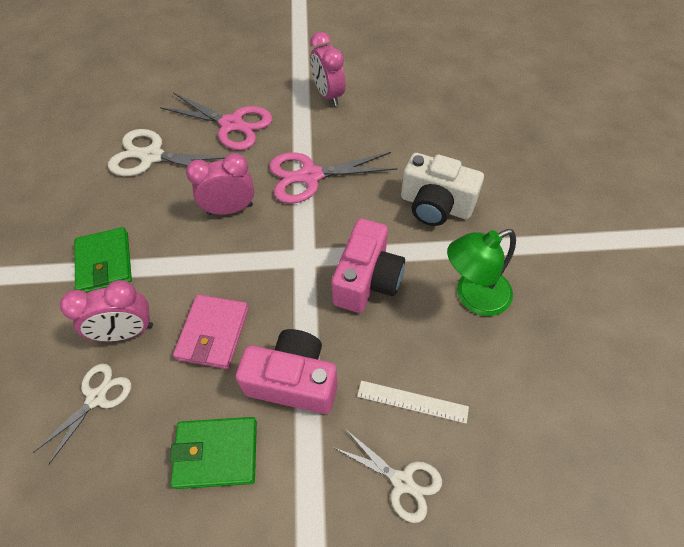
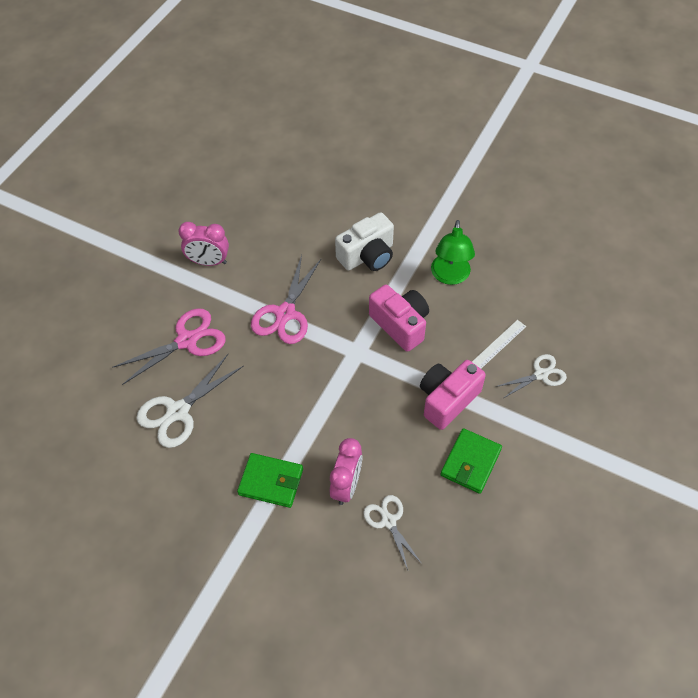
camera: 60 degrees left, 0 degrees up
pink wallet [173,295,249,369] -> none
pink clock [186,153,254,215] -> none

